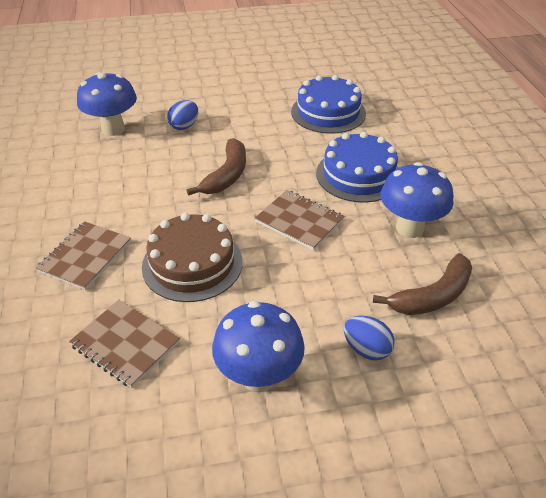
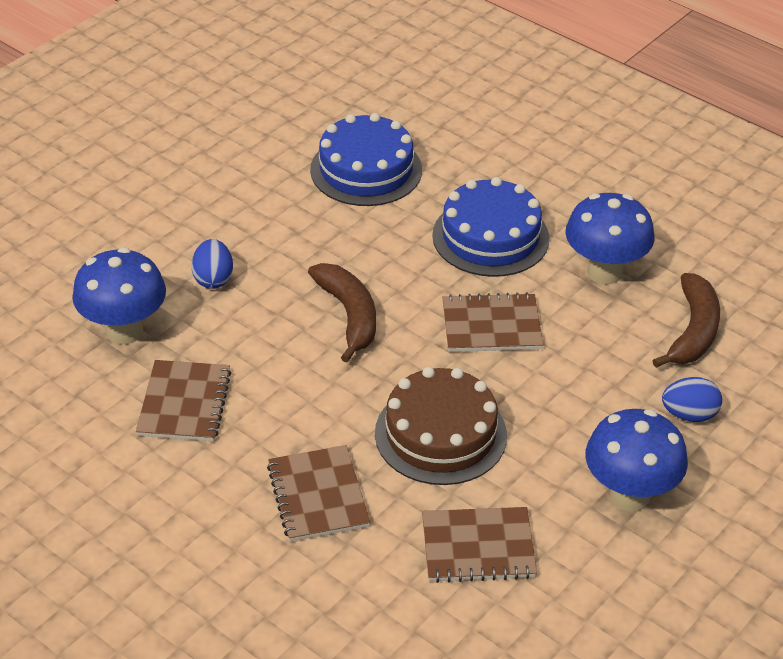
camera: 40 degrees left, 0 degrees up
none -> brown notebook [136,360,232,441]

